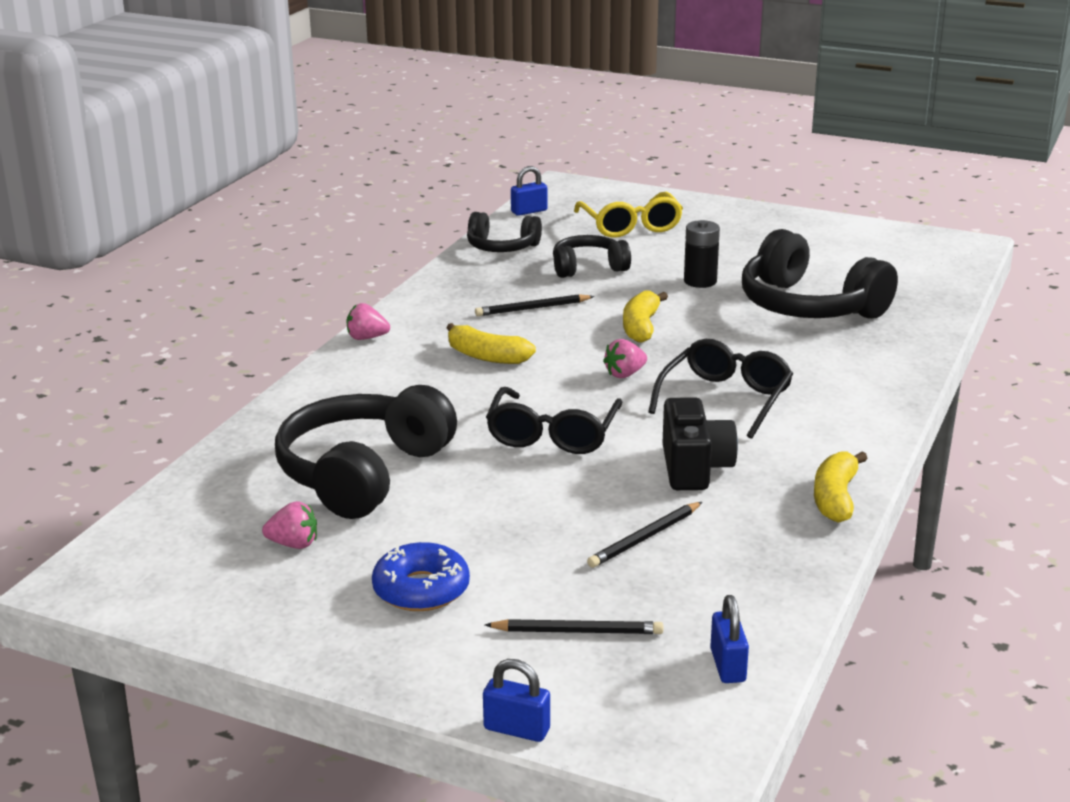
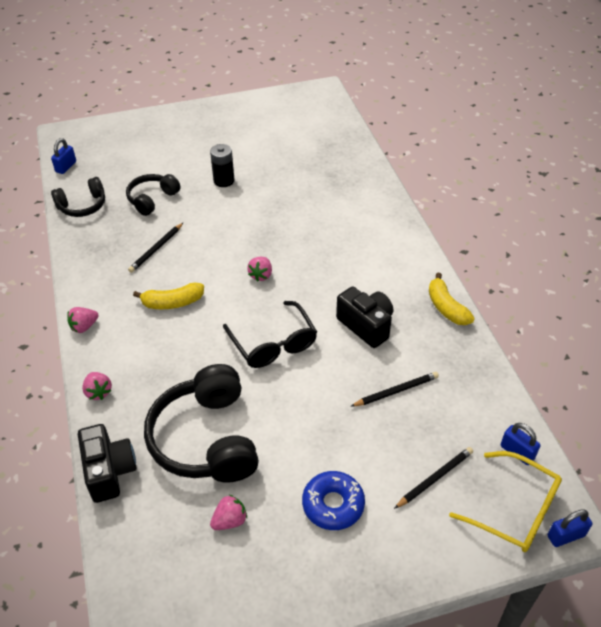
camera: 40 degrees left, 20 degrees up
blue padlock [483,659,550,742] -> blue padlock moved to [547,509,592,547]
yellow glasses [574,192,683,238] -> yellow glasses moved to [449,451,562,552]
black pencil [587,502,702,568] -> black pencil turned 120 degrees counterclockwise [350,372,439,407]
yellow banana [623,290,668,343] -> none
black glasses [648,339,793,439] -> none
black headphones [742,229,898,319] -> none
none -> black camera [78,424,136,503]
none -> pink strawberry [82,372,112,400]

